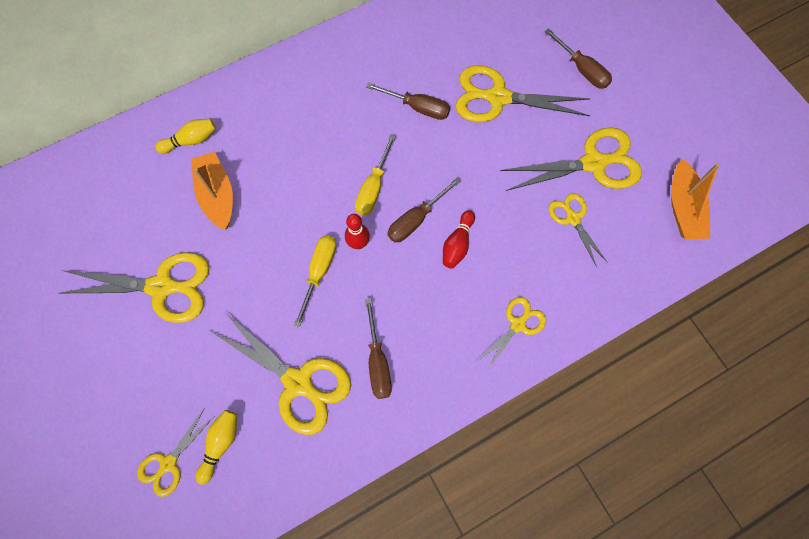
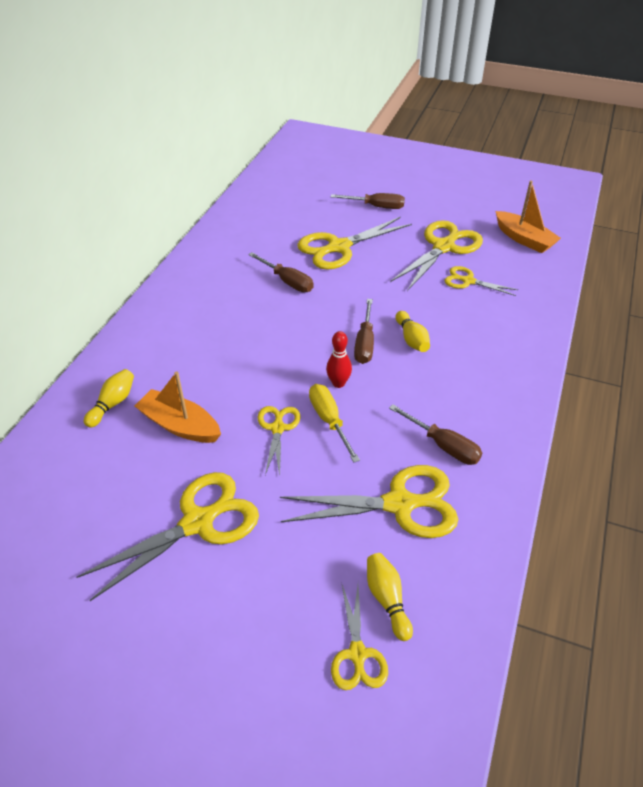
camera: 40 degrees left, 25 degrees down
yellow screwdriver [355,134,396,216] -> none
brown screwdriver [366,83,450,120] -> brown screwdriver turned 60 degrees clockwise [248,252,313,292]
red bowling pin [443,210,475,269] -> yellow bowling pin [395,311,430,352]
yellow scissors [477,297,546,370] -> yellow scissors moved to [257,406,300,476]

